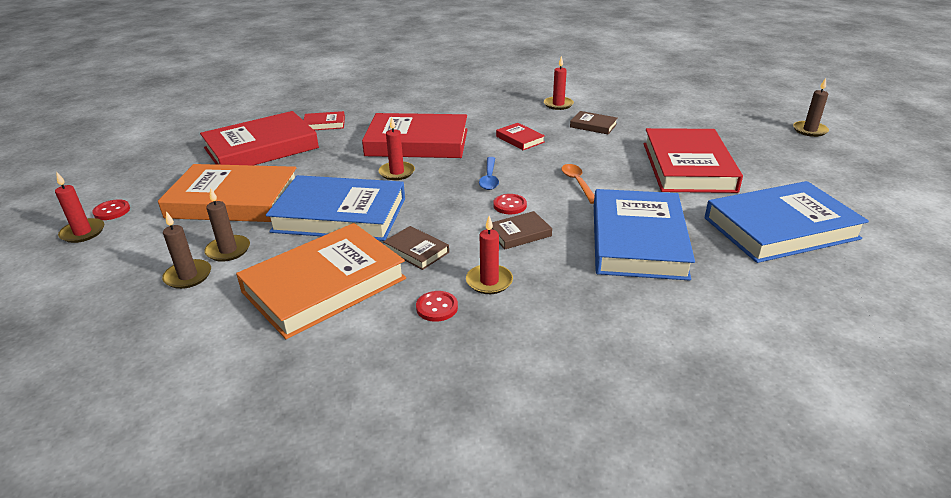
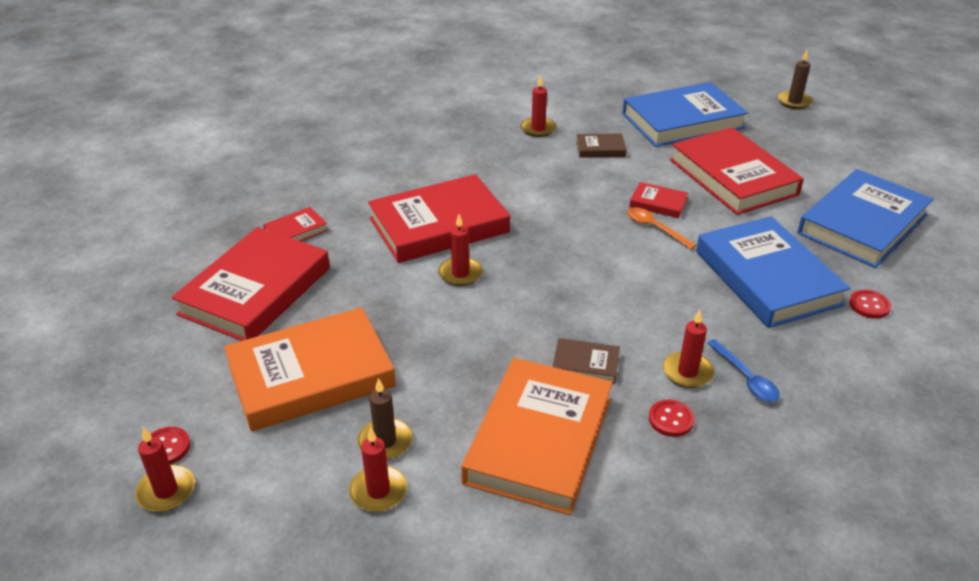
camera: 30 degrees left, 5 degrees up
brown candle [162,211,211,289] -> red candle [349,428,407,512]
blue book [266,175,405,241] -> blue book moved to [622,82,748,147]
blue spoon [479,157,499,190] -> blue spoon moved to [707,339,780,402]
brown book [492,211,552,250] -> none
red button [493,194,527,214] -> red button moved to [849,290,891,319]
red book [496,123,545,150] -> red book moved to [629,182,688,218]

